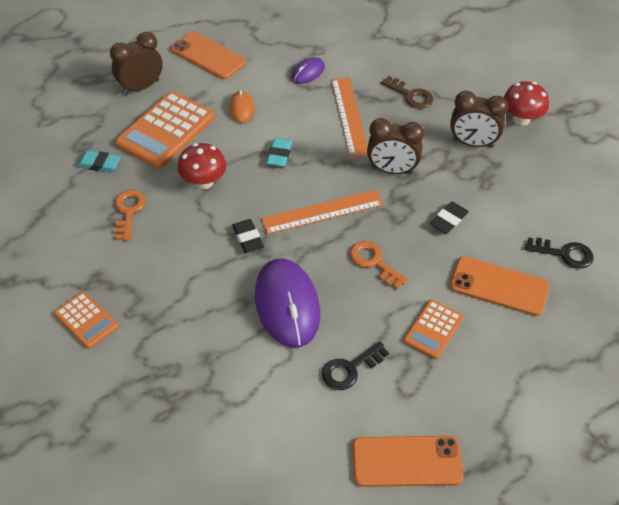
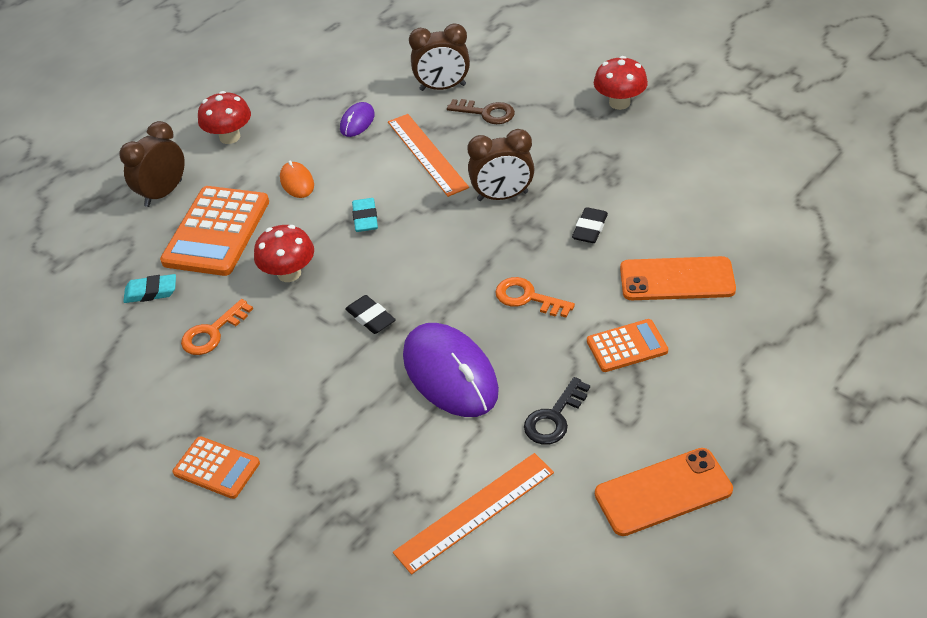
camera: 15 degrees left, 5 degrees down
orange key [114,190,146,241] -> orange key turned 120 degrees counterclockwise [181,299,253,355]
orange phone [171,32,246,80] -> red mushroom [198,91,251,144]
orange ruler [261,190,384,235] -> orange ruler moved to [393,453,554,575]
orange calculator [404,300,463,359] -> orange calculator turned 120 degrees counterclockwise [587,319,668,372]
brown clock [450,91,508,148] -> brown clock moved to [409,24,470,91]
black key [525,237,594,269] -> none

